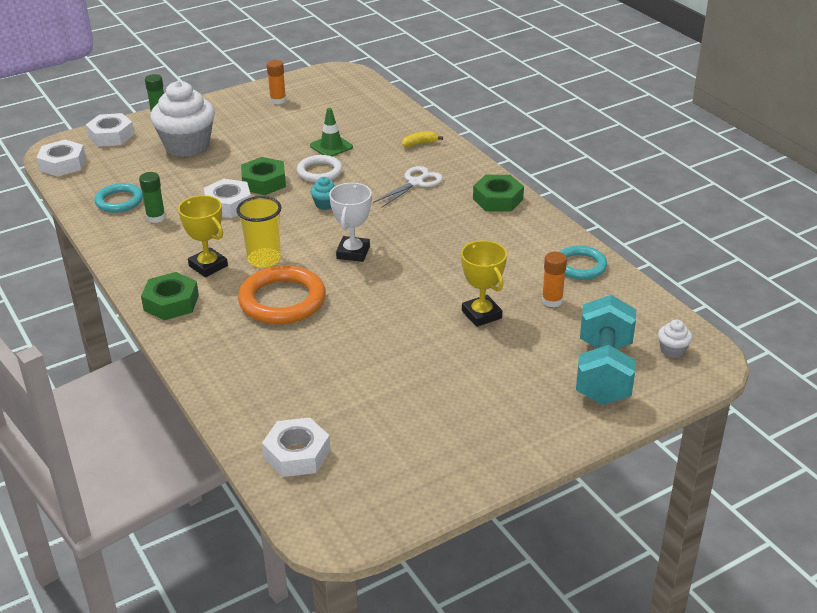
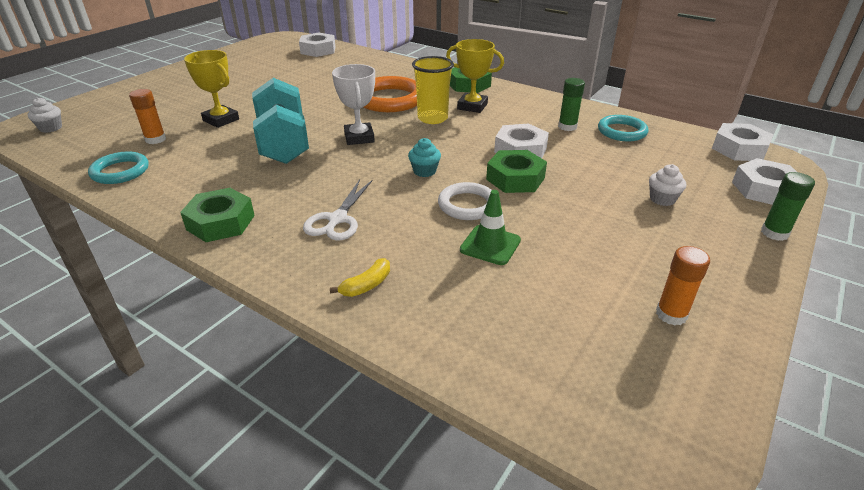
camera: 155 degrees right, 0 degrees up
white cupcake [150,81,215,157] -> white cupcake [649,164,686,206], size x0.41
turquoise dumbbell [576,295,636,405] -> turquoise dumbbell moved to [252,78,309,164]

